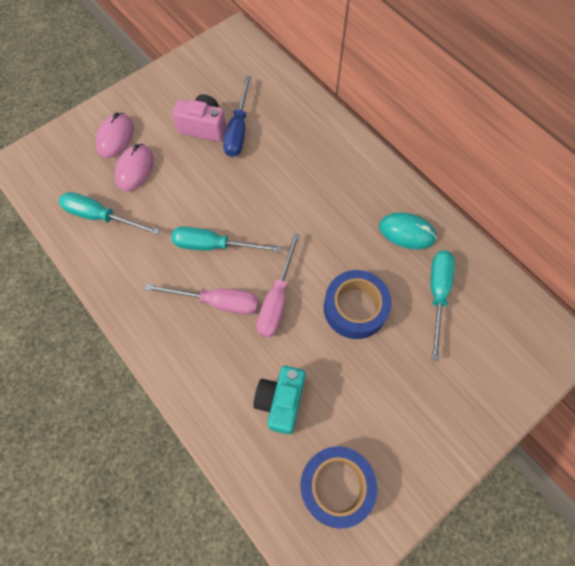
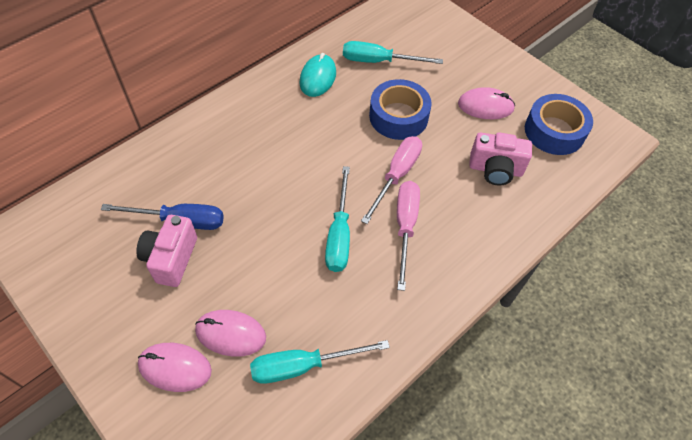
camera: 95 degrees left, 10 degrees down
turquoise screwdriver [59,192,160,235] -> turquoise screwdriver turned 60 degrees clockwise [250,340,390,384]
turquoise camera [253,366,306,435] -> pink camera [469,132,532,186]
pink screwdriver [256,233,300,337] -> pink screwdriver turned 75 degrees counterclockwise [361,136,422,224]
none -> pink mouse [458,87,515,119]

